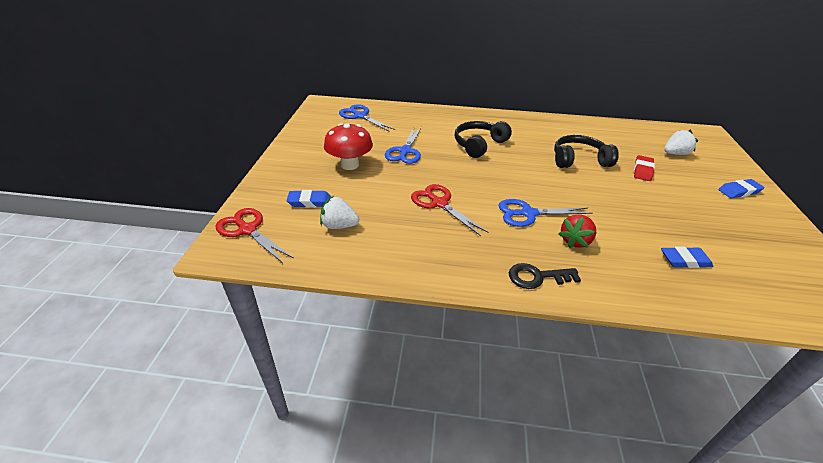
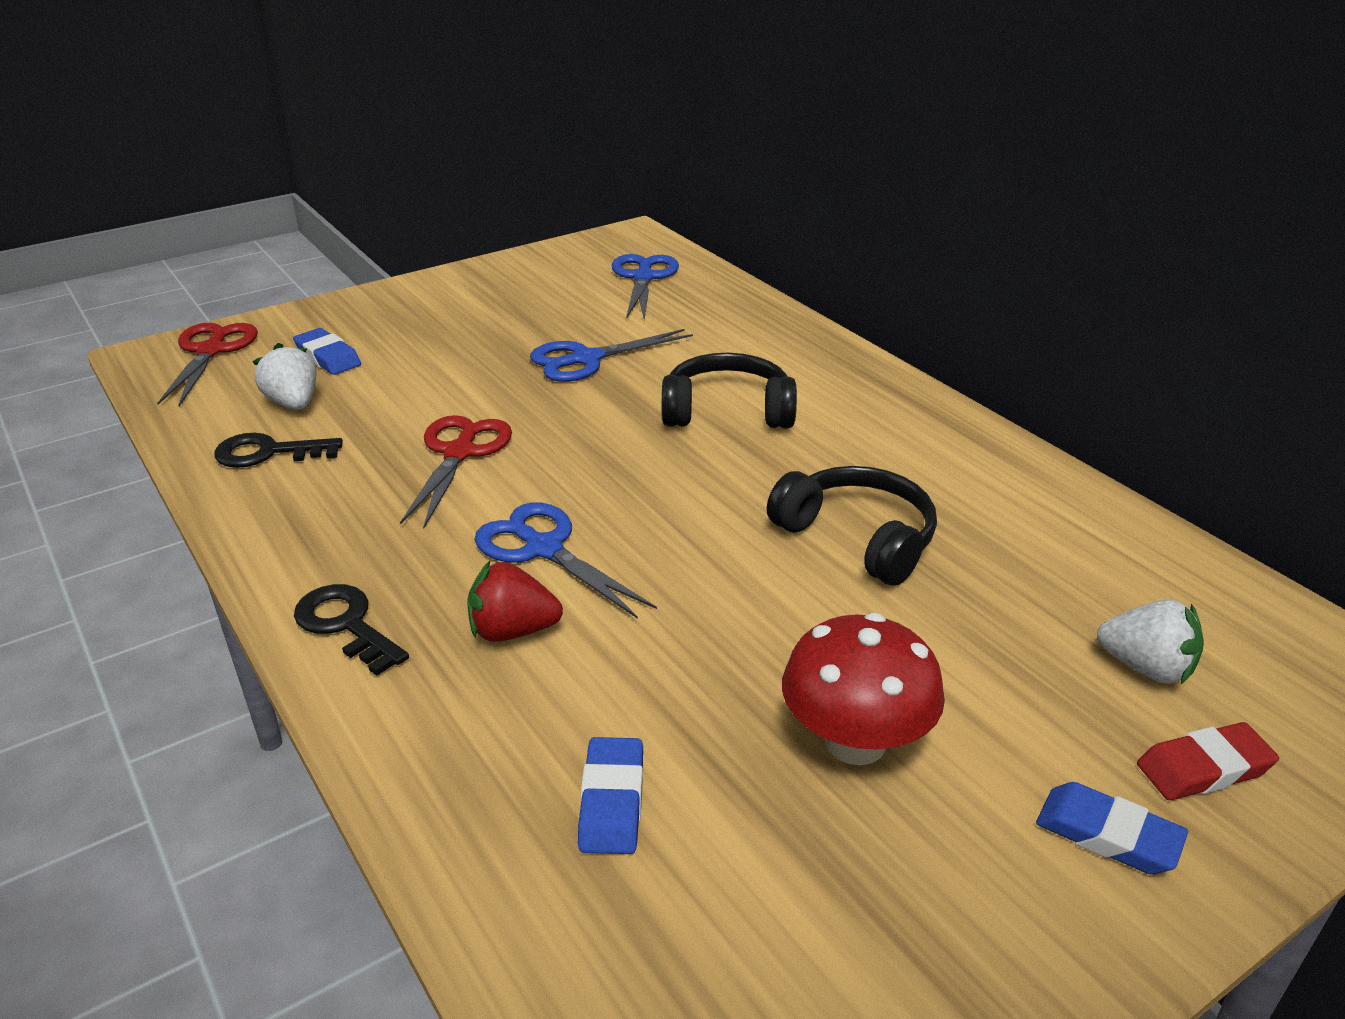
camera: 50 degrees right, 5 degrees down
red mushroom [324,123,373,170] -> red mushroom moved to [782,613,945,765]
red eraser [634,155,655,181] -> red eraser moved to [1137,722,1279,800]
blue eraser [661,247,713,268] -> blue eraser turned 45 degrees clockwise [578,737,643,854]
none -> black key [214,433,343,468]

